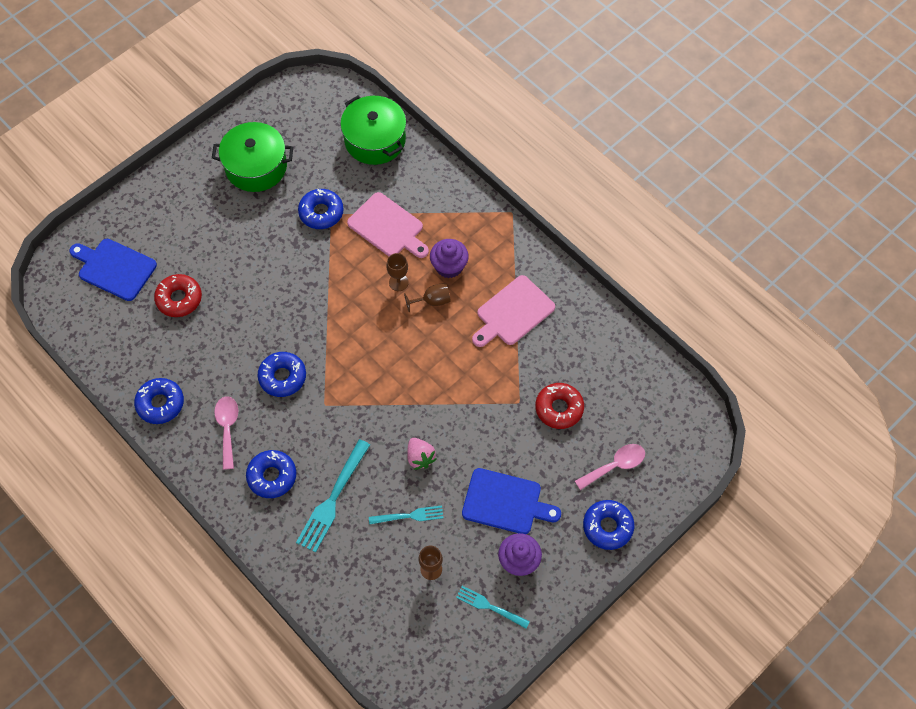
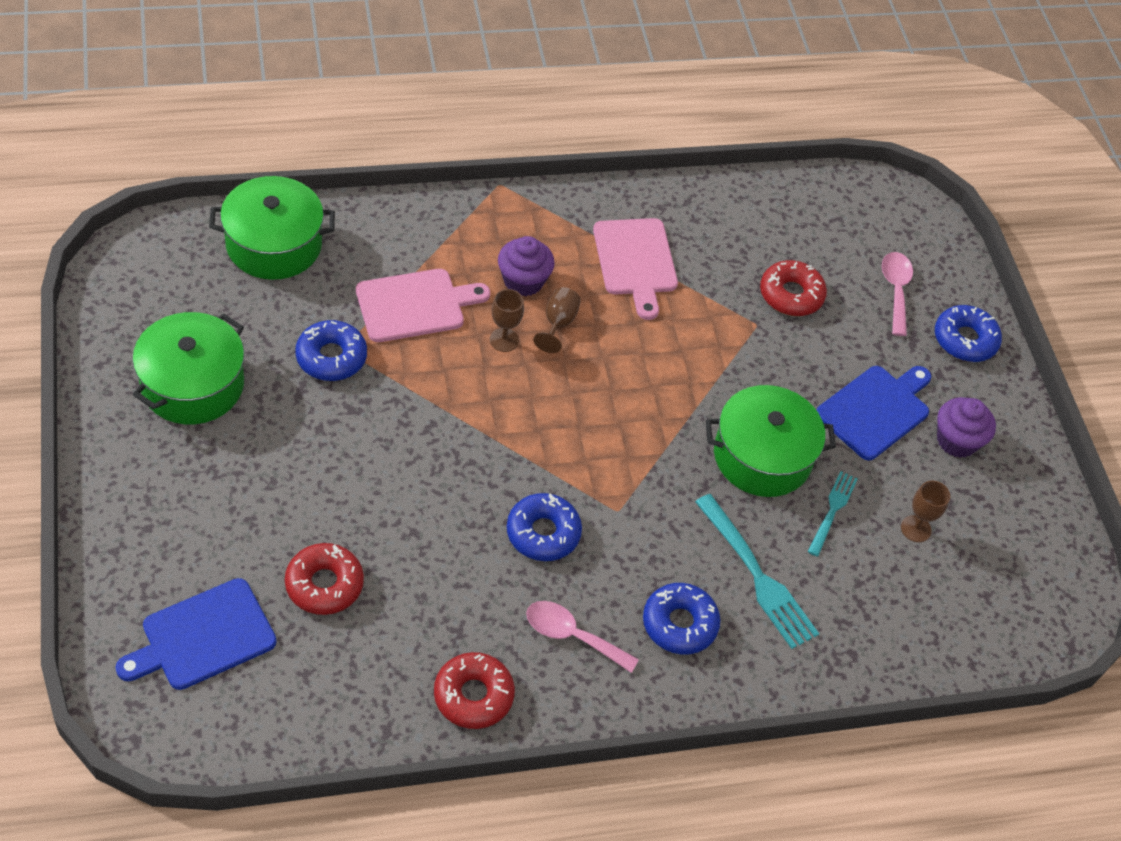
camera: 65 degrees left, 10 degrees down
blue donut [134,378,184,424] -> red donut [434,652,515,729]
pink strawberry [407,438,436,470] -> green pot [706,385,836,497]
turquoise fork [456,586,530,628] -> none

